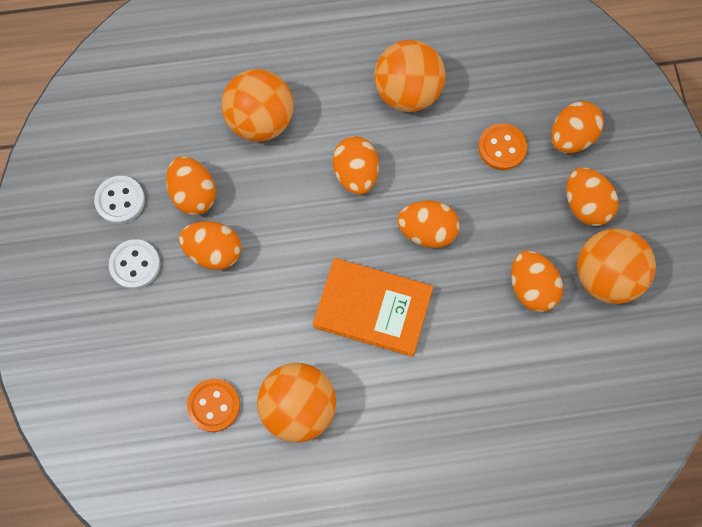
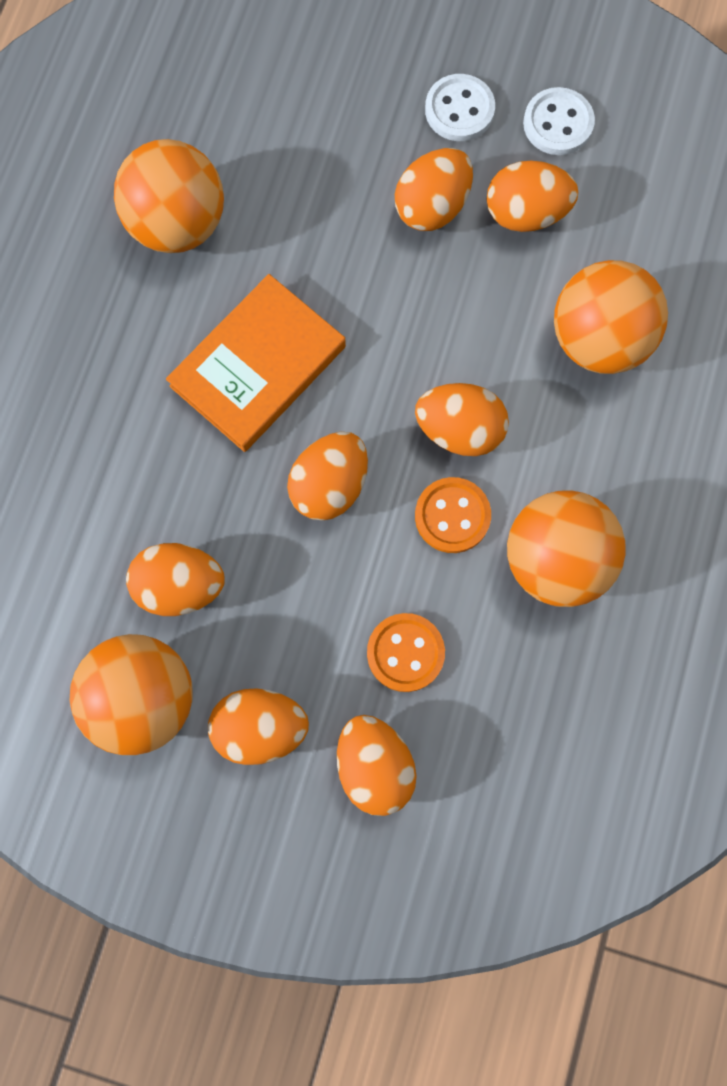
camera: 115 degrees right, 5 degrees up
orange button [187,379,240,432] -> orange button moved to [415,477,491,553]

